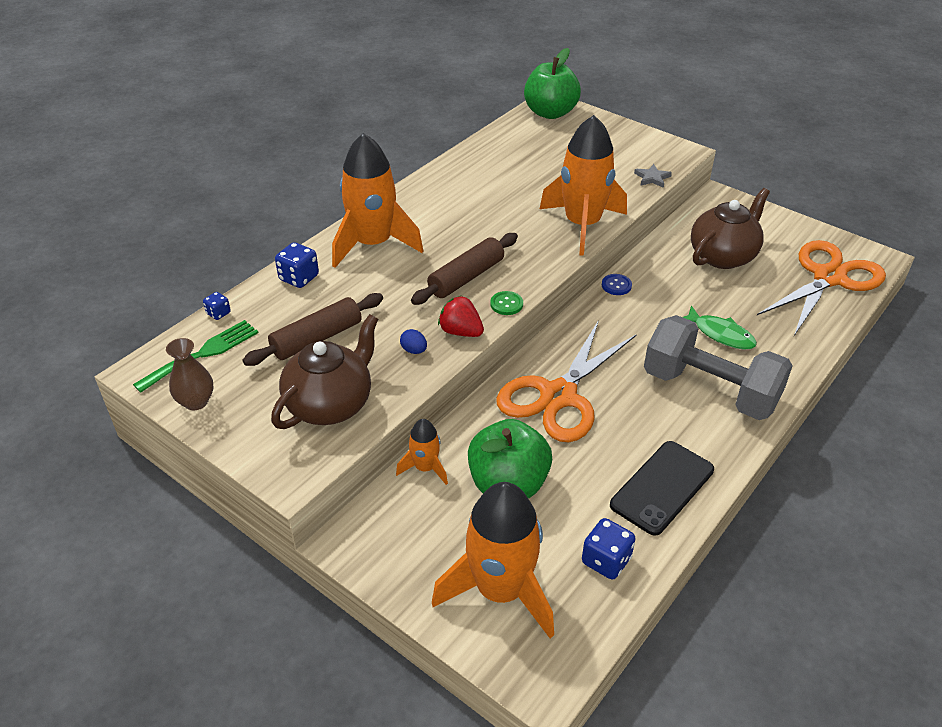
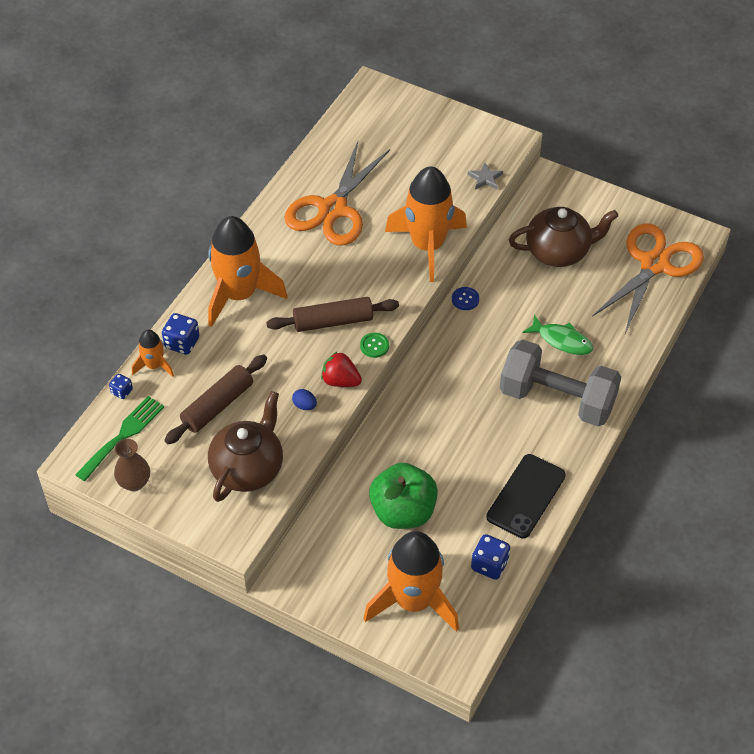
camera: 10 degrees left, 10 degrees up
orange rocket [396,419,448,485] -> orange rocket moved to [132,330,174,377]
brown rolling pin [411,233,518,305] -> brown rolling pin turned 45 degrees clockwise [266,297,399,332]
orange scissors [496,320,637,442] -> orange scissors moved to [284,141,390,246]
green apple [524,48,581,119] -> none
brown teapot [691,188,770,269] -> brown teapot turned 45 degrees clockwise [509,207,618,267]

